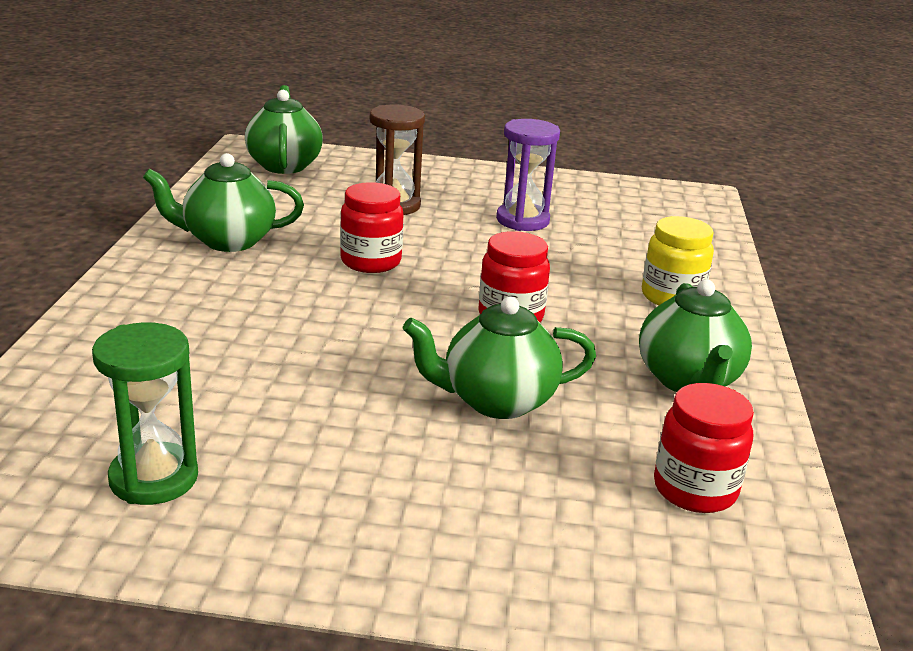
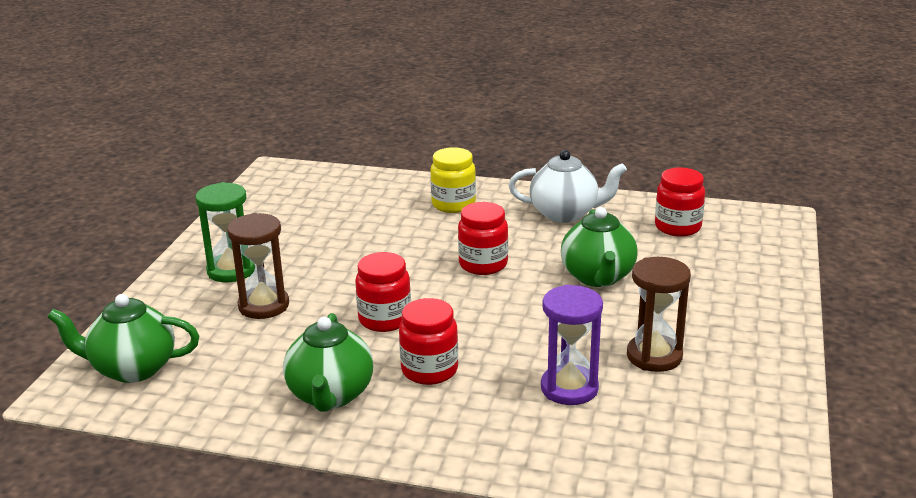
camera: 80 degrees left, 0 degrees up
green hourglass [92,322,198,505] -> green hourglass moved to [196,182,255,282]
purple hourglass [496,119,560,231] -> purple hourglass moved to [541,285,603,405]
green teapot [639,280,752,392] -> white teapot [508,150,627,223]
none -> red jar [399,298,458,385]
none -> brown hourglass [627,257,691,372]

